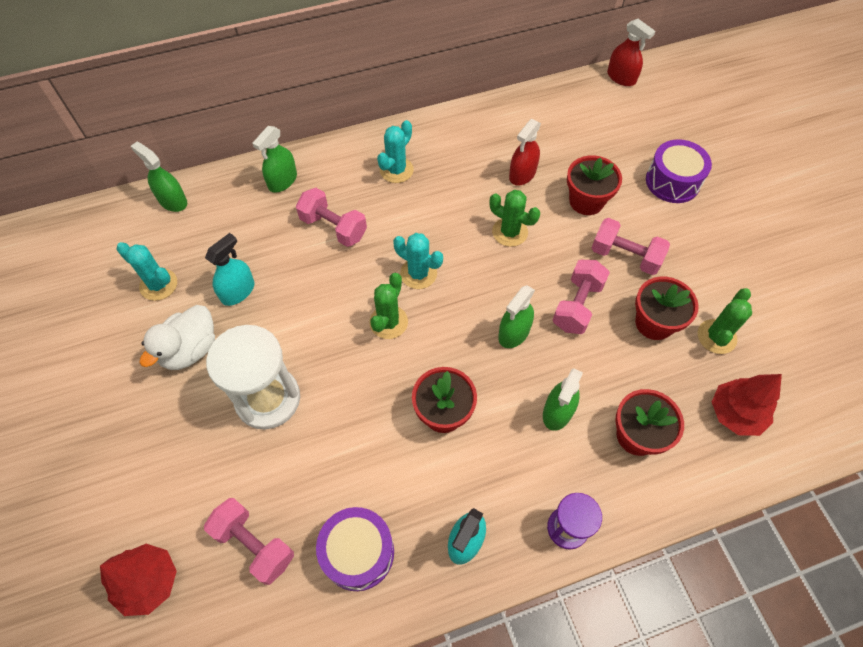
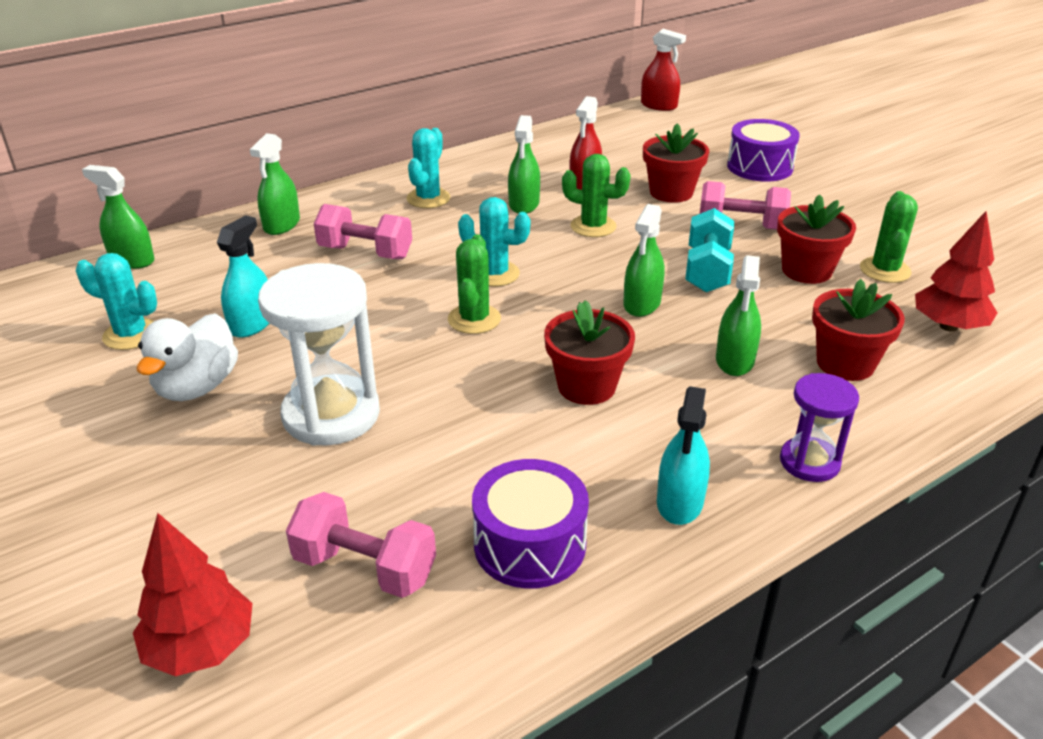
camera: 15 degrees left, 25 degrees down
pink dumbbell [553,260,610,334] -> turquoise dumbbell [685,208,734,292]
none -> green spray bottle [508,115,540,214]

